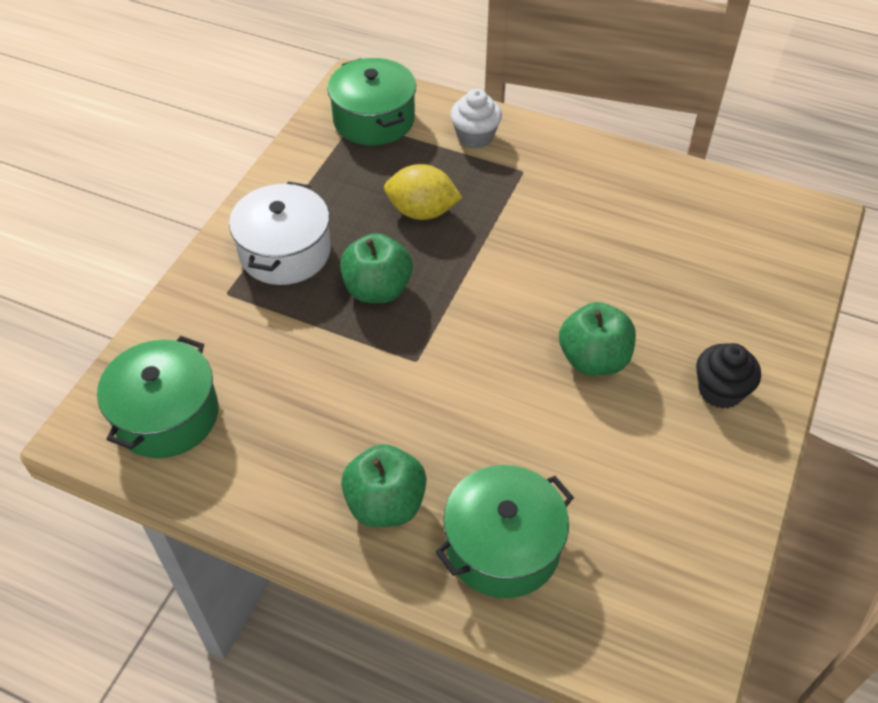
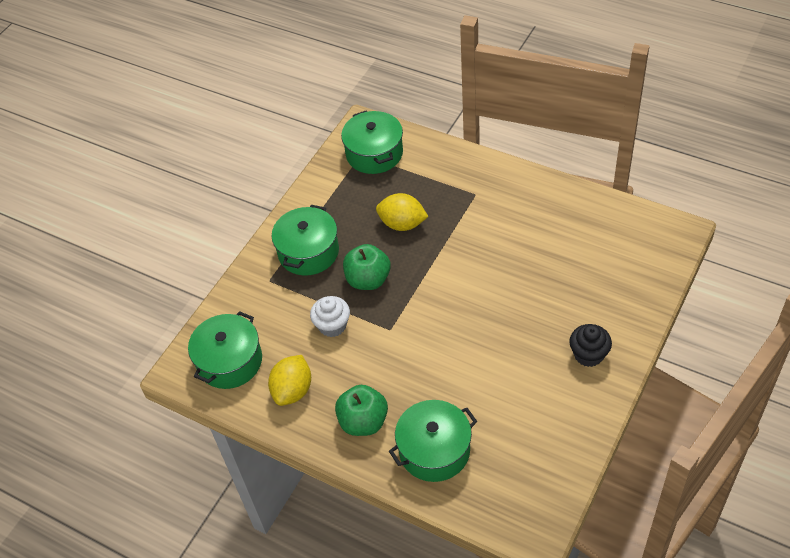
camera: 10 degrees right, 0 degrees up
white pot [229,182,331,285] -> green pot [272,205,339,276]
white cupcake [450,89,502,149] -> white cupcake moved to [310,296,350,337]
green apple [559,302,636,376] -> none
none -> yellow lemon [268,355,311,406]

